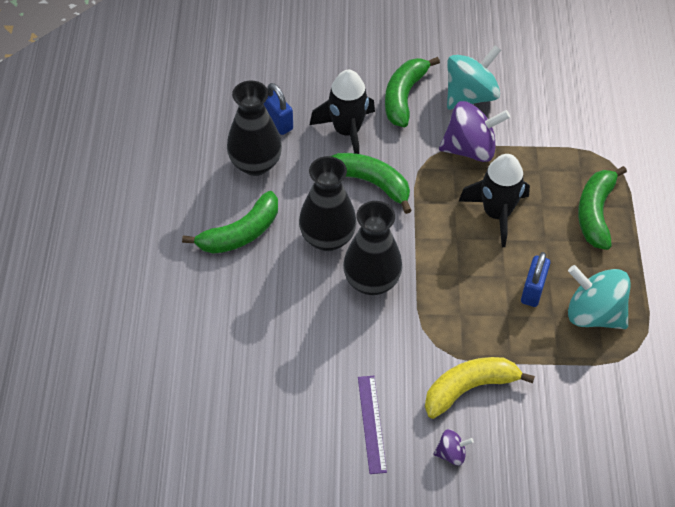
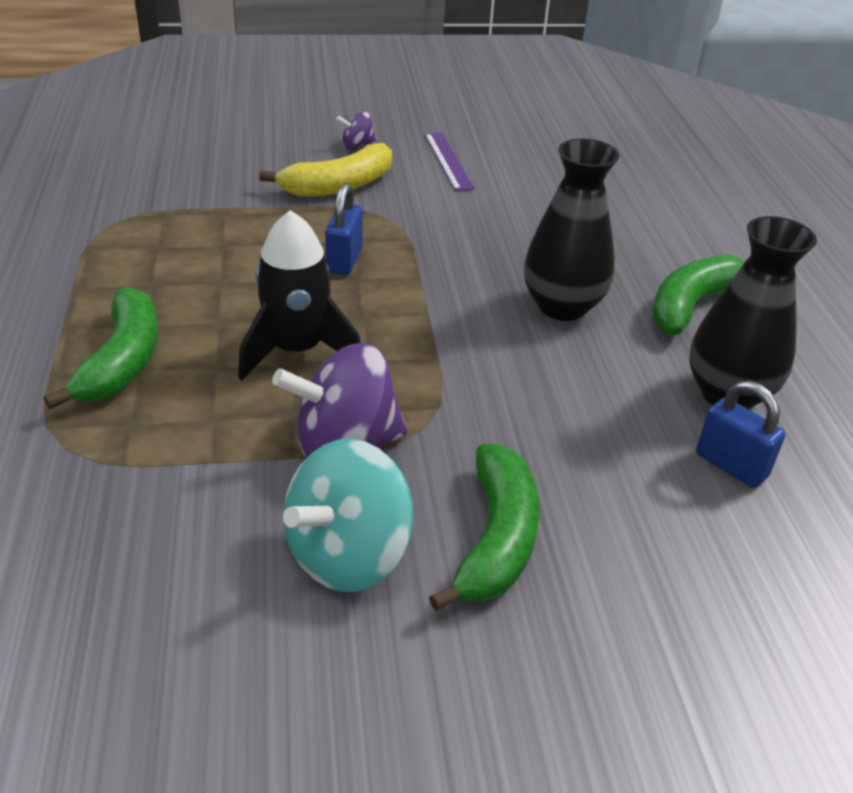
camera: 170 degrees right, 15 degrees down
black rocket [310,70,375,154] -> none
green banana [331,153,412,214] -> none
black vase [343,201,402,295] -> none
blue padlock [521,252,550,307] -> blue padlock moved to [325,183,363,275]
turquoise spinning top [568,265,631,329] -> none

